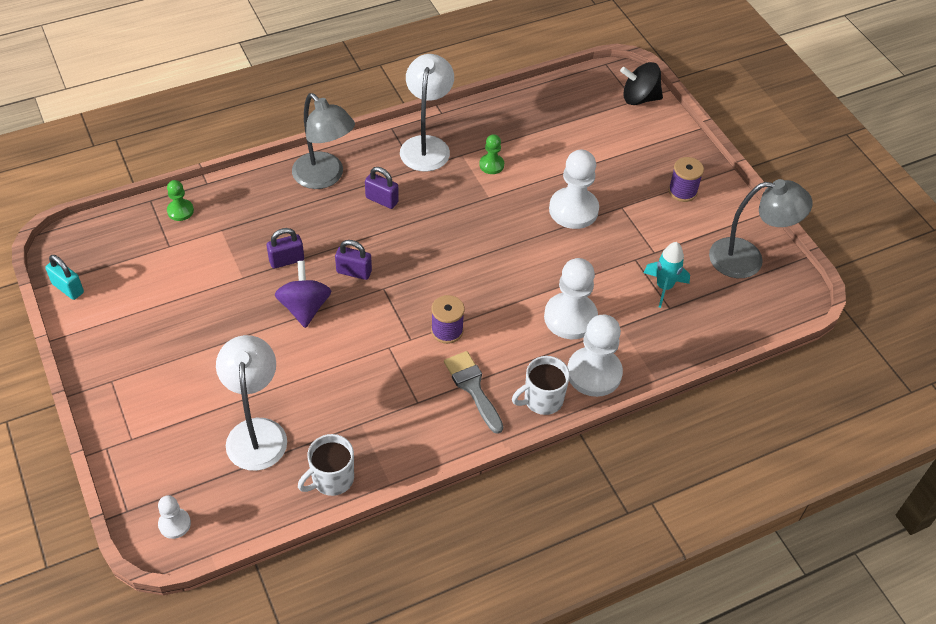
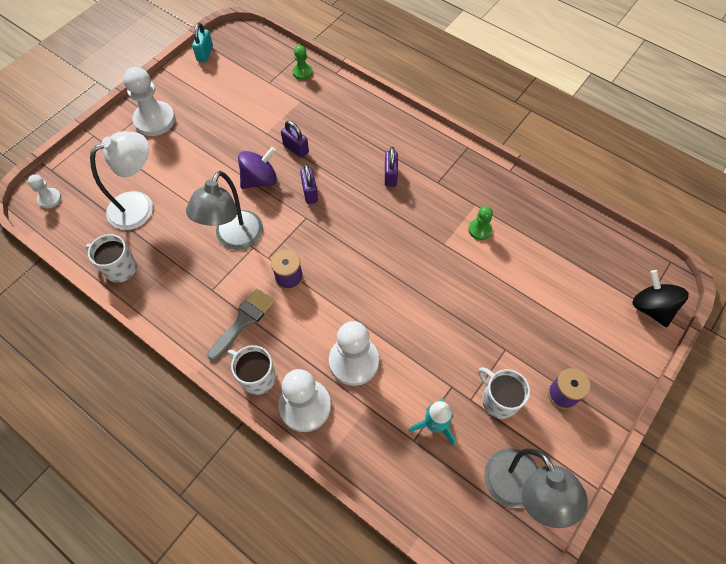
camera: 65 degrees right, 10 degrees up
grey lamp [292,93,355,189] -> grey lamp moved to [186,171,263,250]
white lamp [400,54,454,172] -> none
white pawn [549,150,599,229] -> white pawn moved to [123,67,175,136]
none -> white mug [478,367,530,419]

